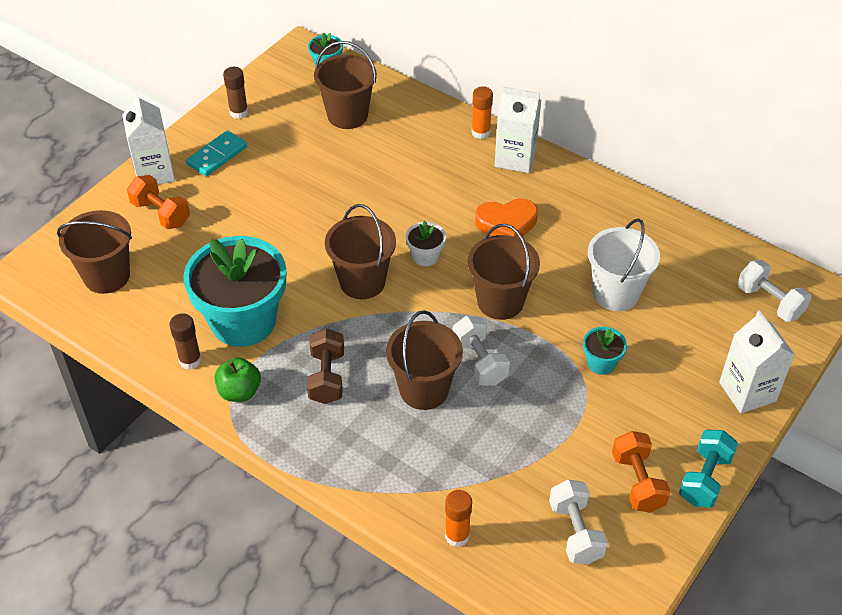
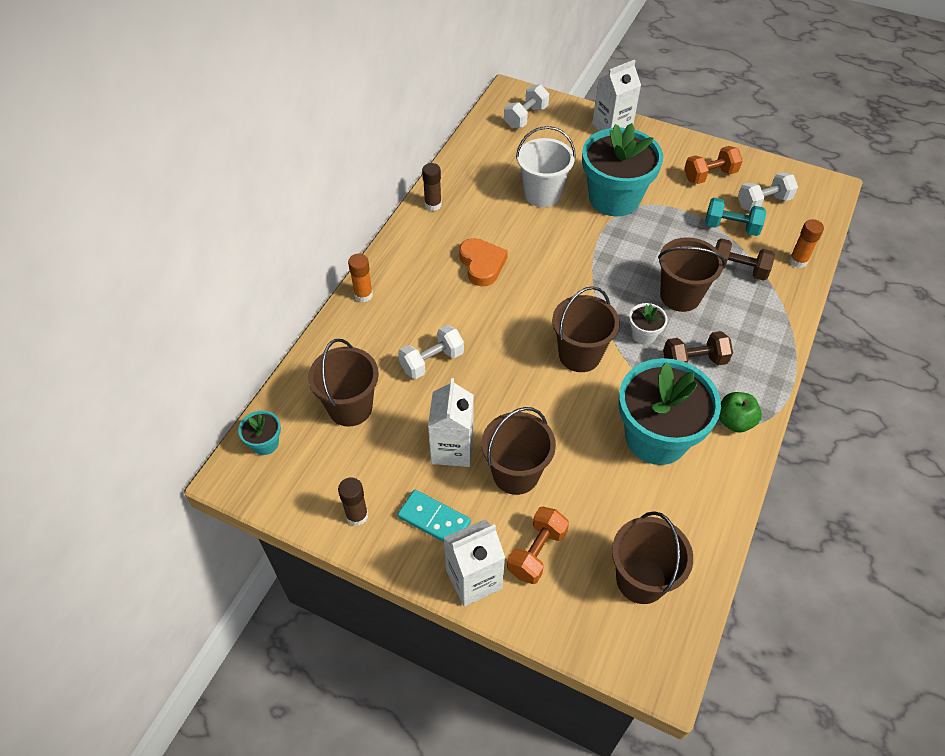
camera: 100 degrees left, 5 degrees up
brown glue stick [169,314,201,370] -> brown glue stick moved to [422,163,442,211]
white flower pot [406,221,446,266] -> white flower pot moved to [629,303,668,345]
white dumbbell [452,316,510,386] -> white dumbbell moved to [398,325,464,379]
brown bucket [467,224,540,320] -> brown bucket moved to [482,407,556,495]
white carton [495,86,541,173] -> white carton moved to [428,378,474,467]
turquoise flower pot [583,327,627,375] -> turquoise flower pot [582,123,663,216], size x2.35
turquoise dumbbell [679,429,738,508] -> turquoise dumbbell moved to [705,198,766,236]
none -> brown dumbbell [715,238,775,281]

